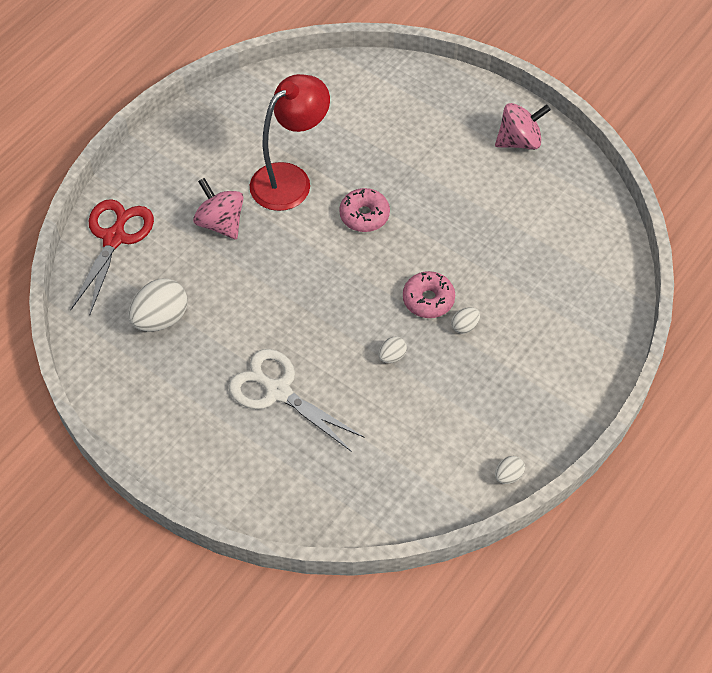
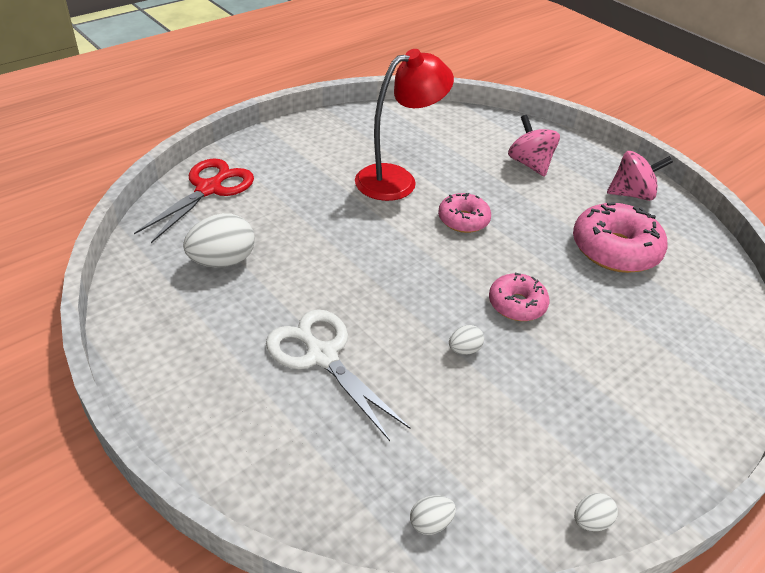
camera: 10 degrees right, 15 degrees down
pink spinning top [193,178,243,240] -> pink spinning top moved to [508,115,560,177]
white egg [451,307,480,334] -> white egg moved to [410,495,456,535]
none -> pink donut [573,202,668,273]

